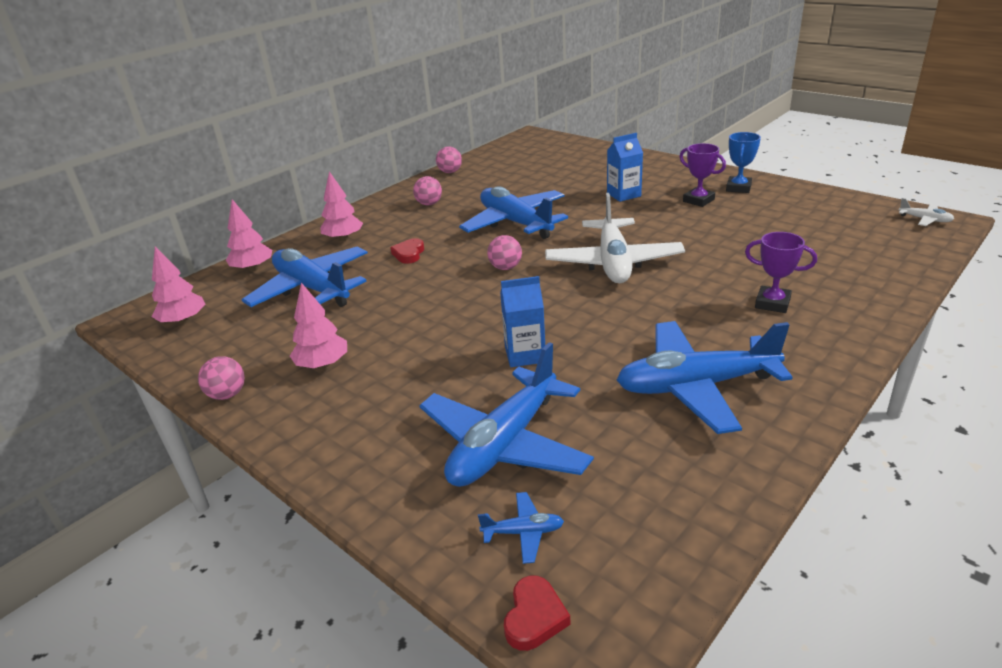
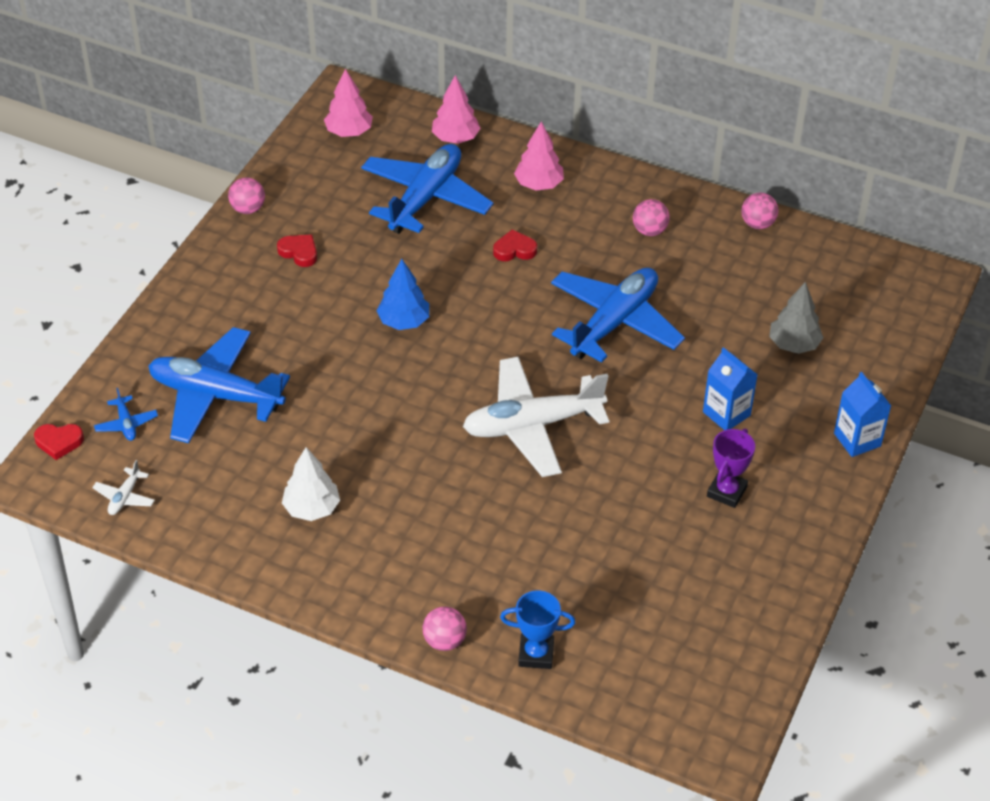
camera: 70 degrees right, 15 degrees up
pink tree [290,283,347,369] -> red heart [277,235,317,267]
pink ball [487,235,522,270] -> pink ball moved to [423,607,467,651]
blue carton [500,276,545,367] -> blue carton moved to [834,372,891,457]
blue plane [617,321,793,434] -> white tree [282,447,340,521]
blue trophy [726,132,761,193] -> blue trophy moved to [500,590,576,669]
purple trophy [745,232,817,313] -> none
white plane [899,198,954,226] -> white plane moved to [92,460,155,515]
none -> blue tree [377,259,429,330]
none -> grey tree [769,282,824,354]

